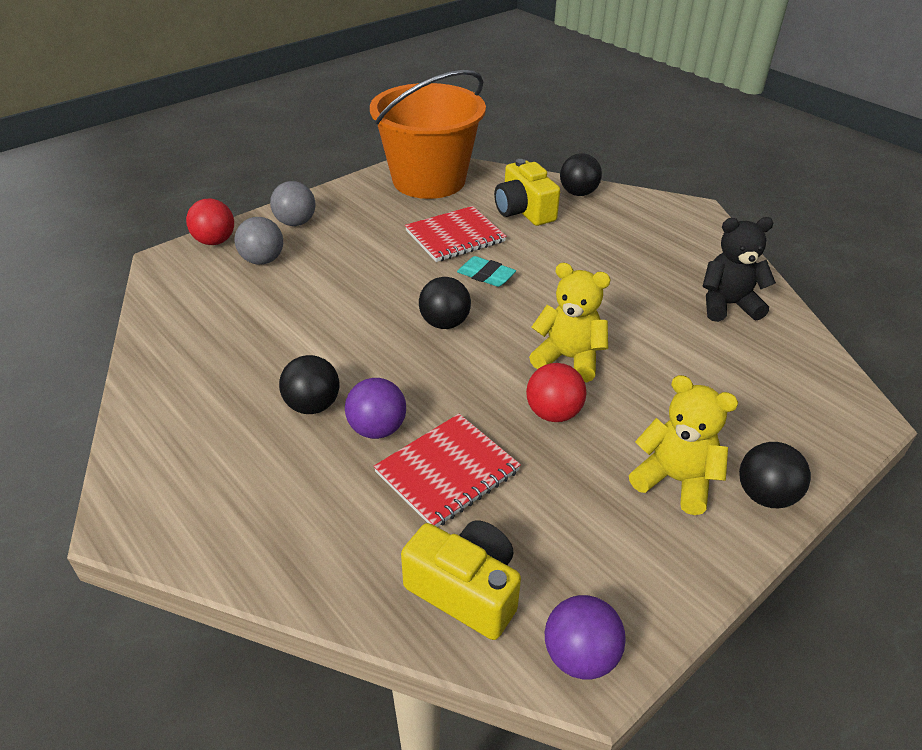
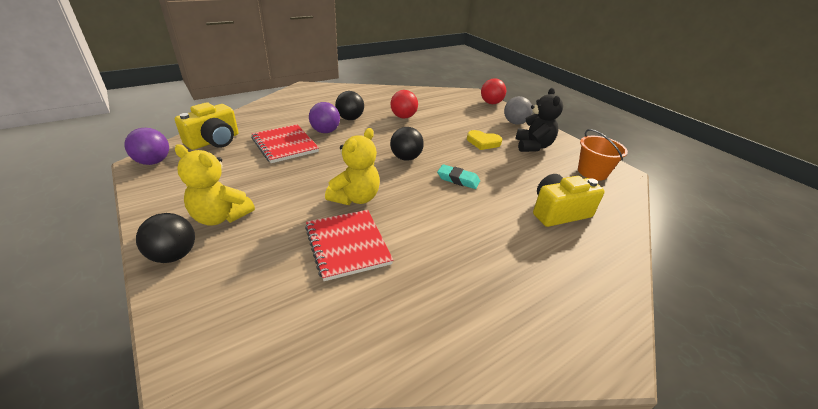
camera: 95 degrees right, 5 degrees down
grey ball [234,217,283,265] -> none
orange bucket [370,70,486,199] -> orange bucket [578,129,628,181], size x0.48
red notebook [405,206,506,262] -> red notebook moved to [305,210,393,281]
turquoise eraser [457,256,516,287] -> turquoise eraser turned 75 degrees clockwise [437,164,480,189]
red ball [526,363,586,422] -> red ball moved to [390,90,418,119]
black ball [560,153,602,196] -> none
yellow teddy bear [629,375,738,515] -> yellow teddy bear turned 75 degrees clockwise [175,144,255,226]
black teddy bear [703,217,776,322] -> black teddy bear moved to [515,88,563,152]
none -> yellow heart [467,130,502,150]

